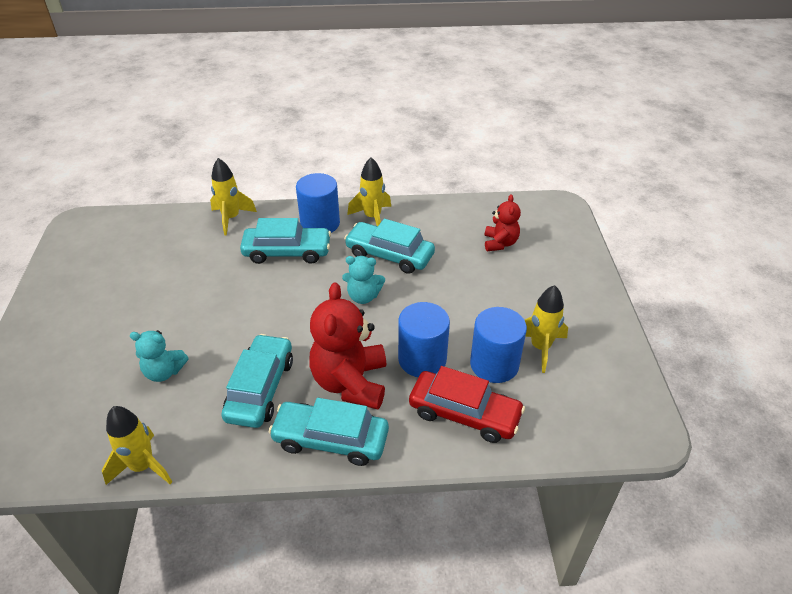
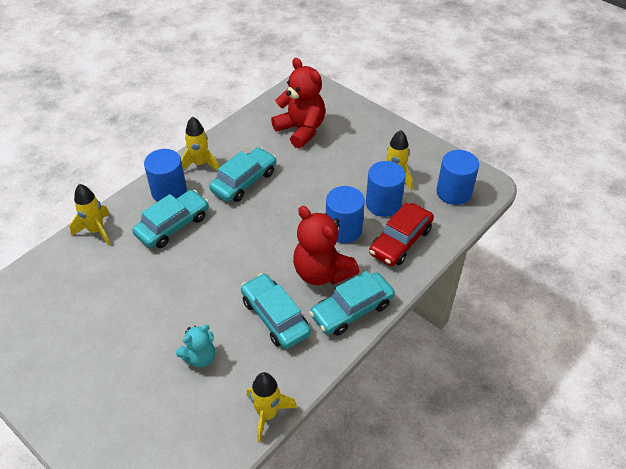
camera: 45 degrees left, 5 degrees up
turquoise teddy bear [342,256,385,304] -> none
turquoise car [344,219,435,274] -> turquoise car turned 150 degrees clockwise [209,147,277,202]
red car [409,366,525,443] -> red car turned 150 degrees clockwise [369,202,434,266]
red teddy bear [485,194,521,251] -> red teddy bear [271,58,325,149], size x1.78
none -> blue cylinder [437,150,479,205]

